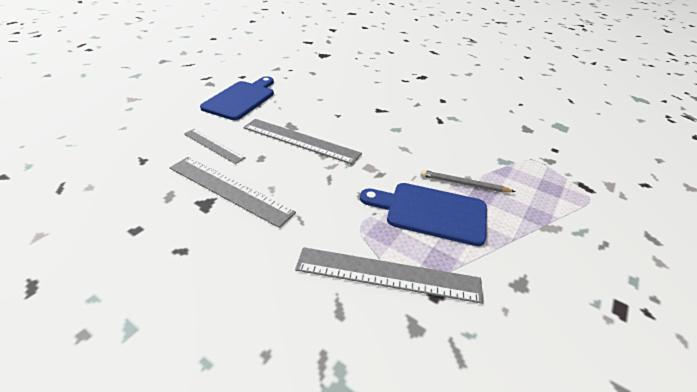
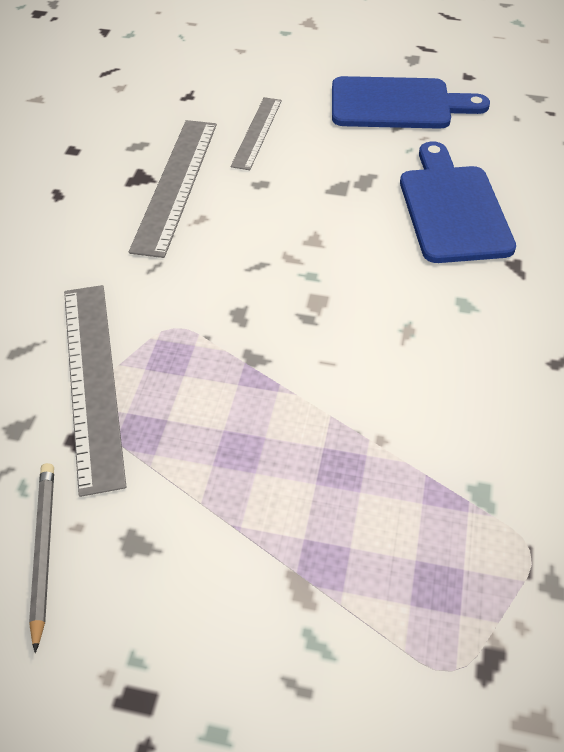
camera: 70 degrees right, 10 degrees up
grey ruler [243,119,362,165] -> none
blue cutting board [360,183,487,246] -> blue cutting board moved to [400,141,516,263]
grey pencil [420,170,516,192] -> grey pencil moved to [29,463,54,653]

